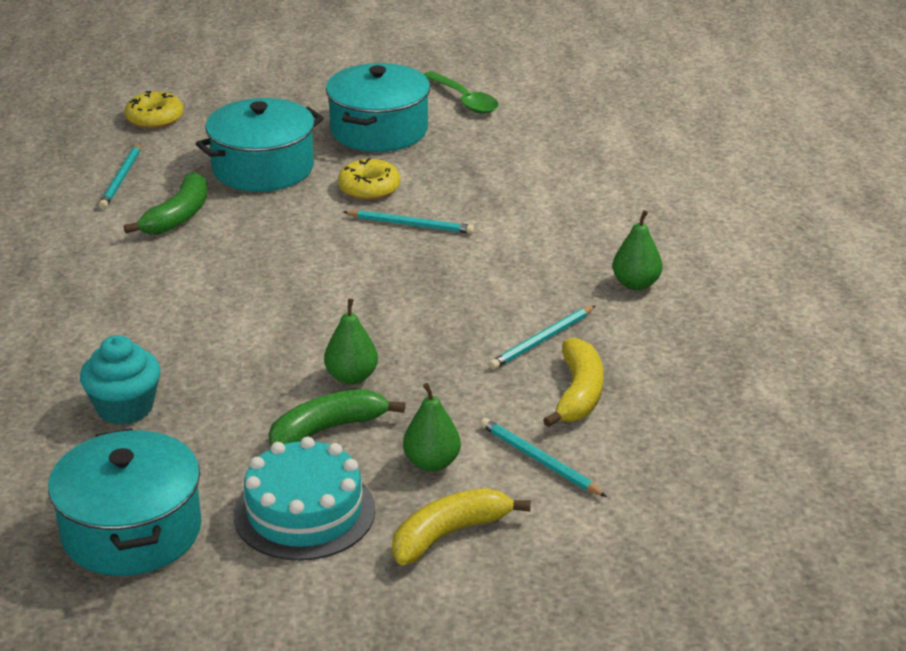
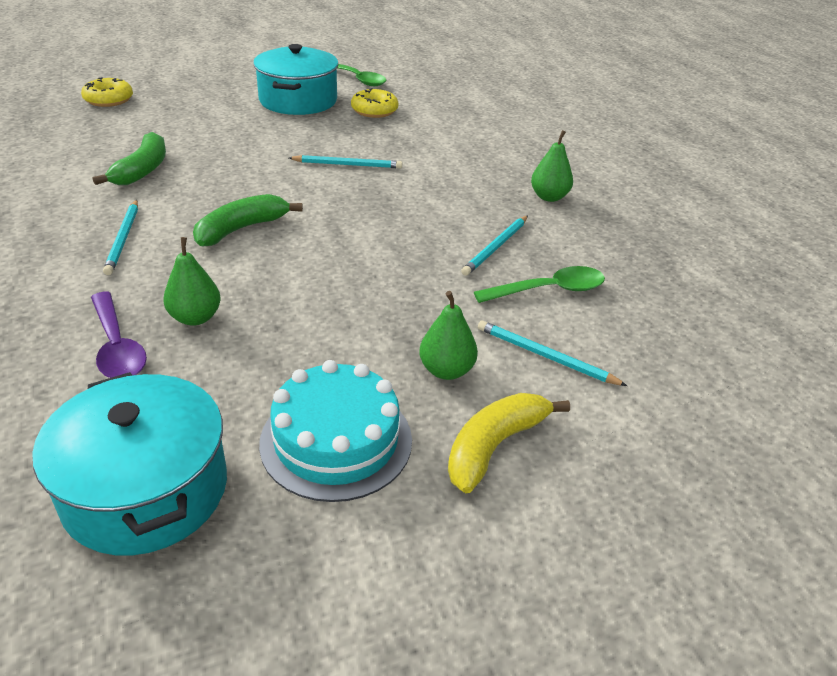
camera: 15 degrees left, 5 degrees up
turquoise cupcake [80,335,160,425] -> purple spoon [91,292,147,378]
turquoise pencil [99,143,141,209] -> turquoise pencil moved to [103,200,138,275]
turquoise pot [195,98,324,192] -> none
green banana [268,389,405,447] -> green banana moved to [193,194,303,247]
green pear [324,299,378,384] -> green pear moved to [163,237,221,326]
yellow donut [338,158,400,200] -> yellow donut moved to [351,88,398,118]
yellow banana [543,338,604,427] -> green spoon [474,266,605,303]

